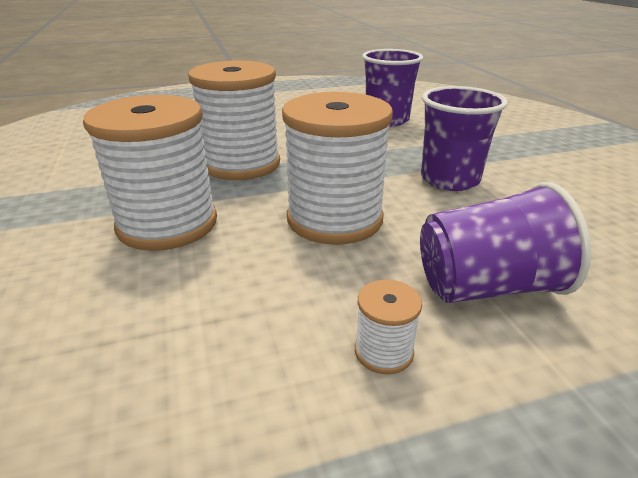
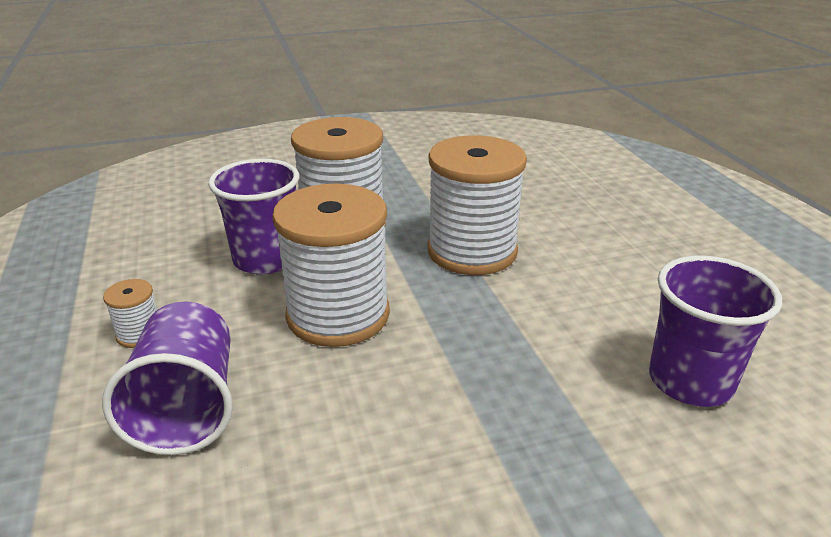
camera: 90 degrees right, 0 degrees up
purple cup [421,86,508,191] -> purple cup moved to [208,159,299,275]

